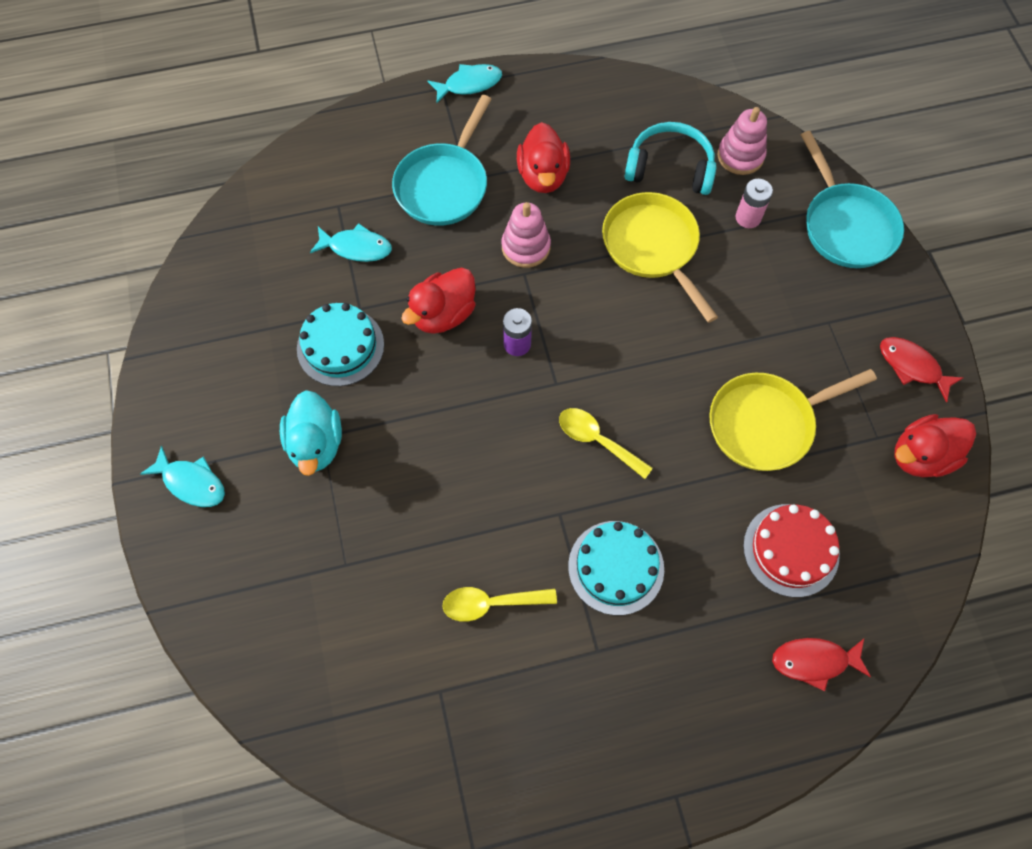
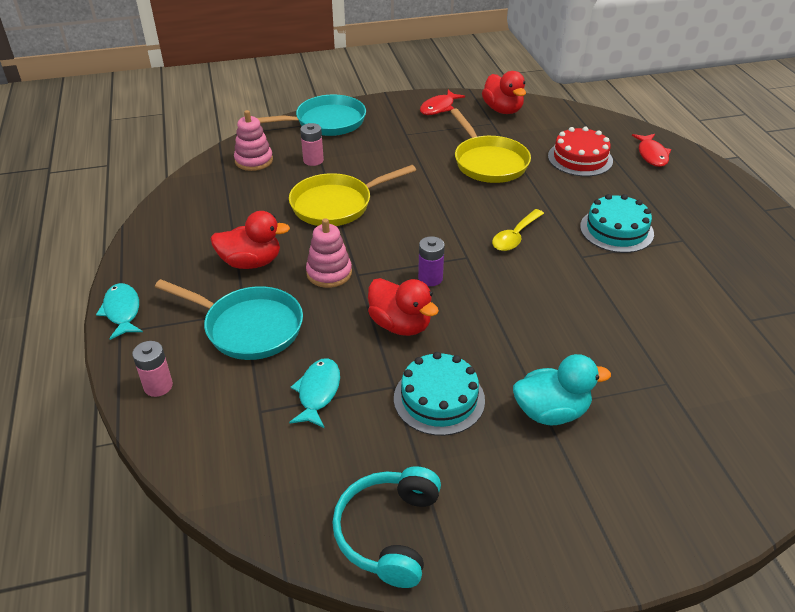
camera: 90 degrees left, 25 degrees down
turquoise fish [140,446,225,507] -> none
yellow spoon [442,587,557,622] -> none
turquoise headphones [625,122,717,195] -> turquoise headphones moved to [332,466,441,588]
none -> pink battery [132,341,173,397]

